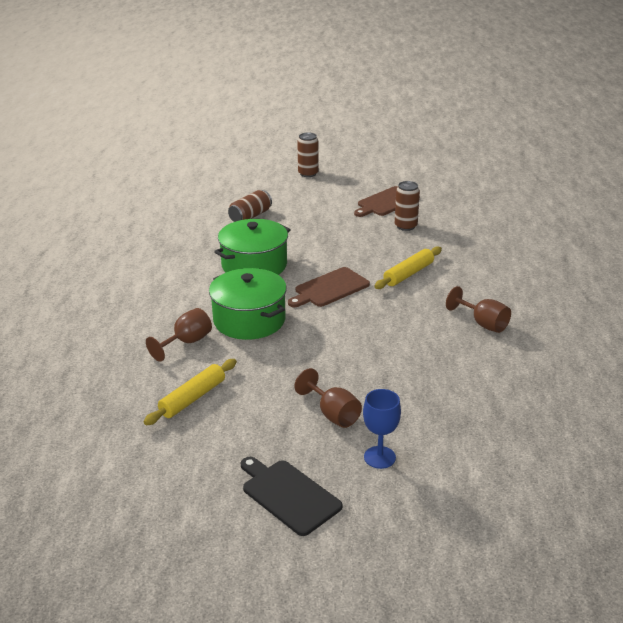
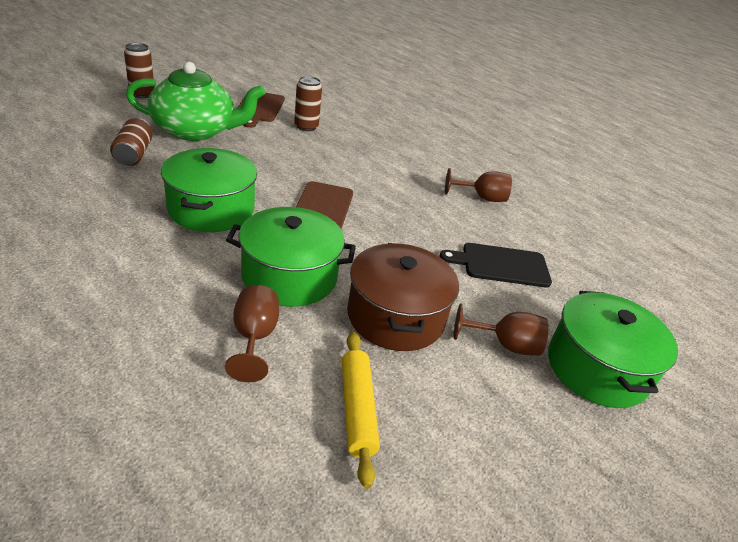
camera: 50 degrees left, 5 degrees up
black cutting board [241,457,342,536] -> black cutting board moved to [439,243,552,288]
blue goblet [363,389,401,469] -> green pot [548,291,678,408]
yellow rolling pin [374,246,442,289] -> none
none -> green teapot [126,62,265,141]
none -> brown pot [347,243,459,351]

